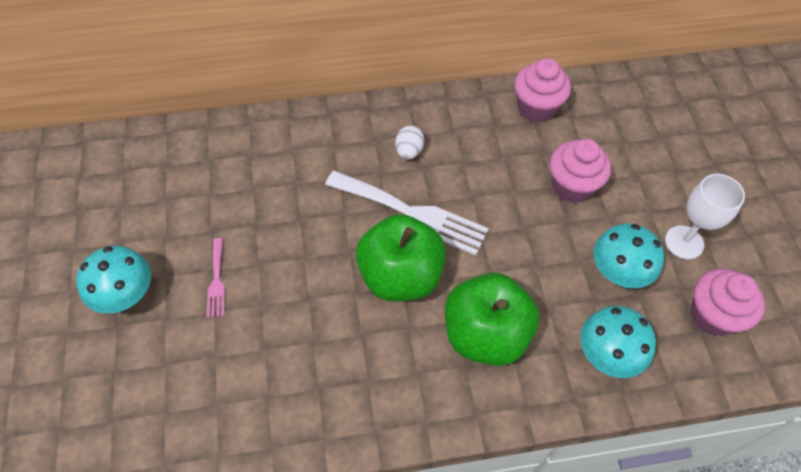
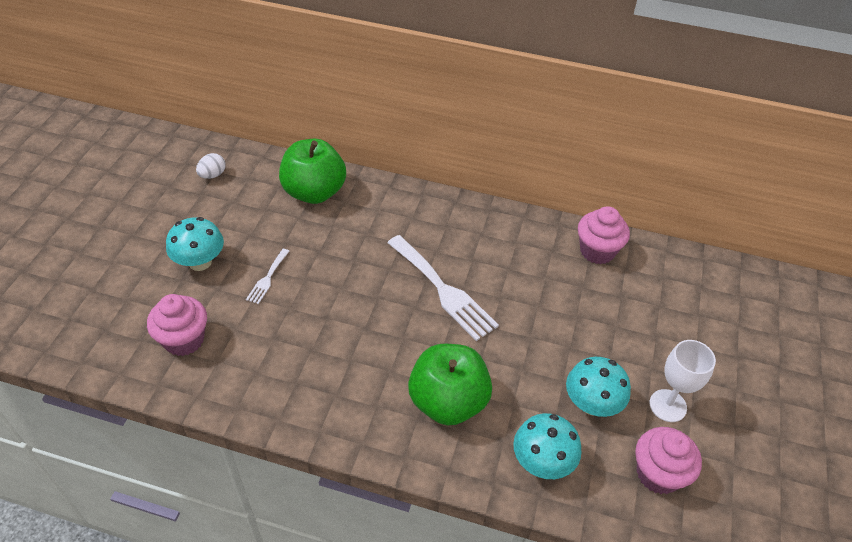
camera: 25 degrees right, 10 degrees down
pink fork [207,238,225,318] -> white fork [246,249,290,304]
green apple [356,214,446,301] -> green apple moved to [279,139,346,204]
white egg [395,125,424,160] -> white egg moved to [196,153,226,179]
pink cupcake [550,139,611,203] -> pink cupcake moved to [147,294,207,356]

